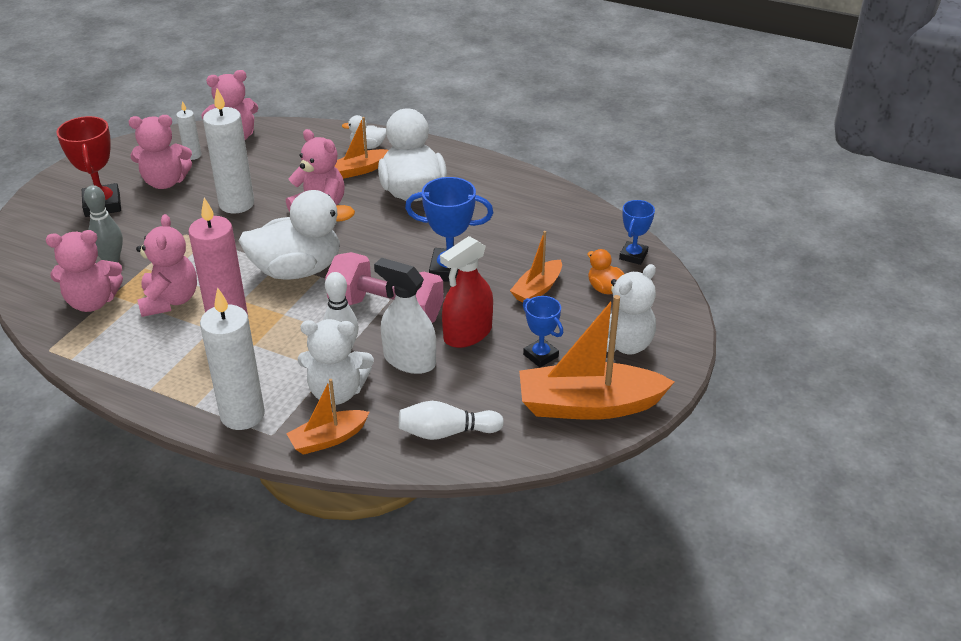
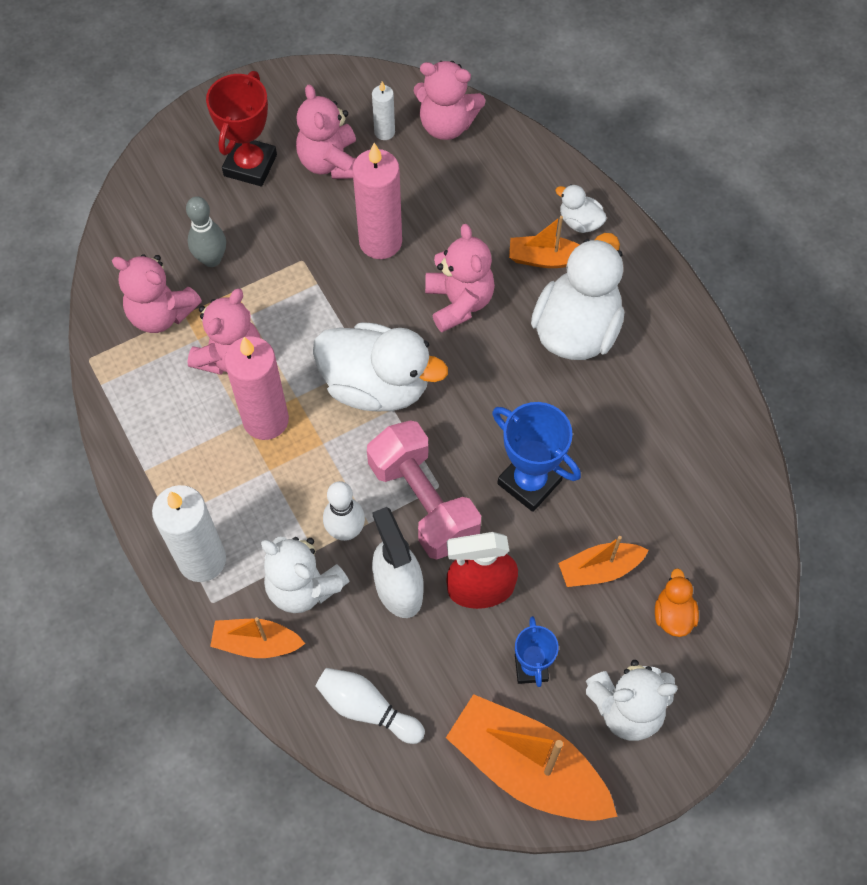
camera: 35 degrees right, 25 degrees up
pink teddy bear [128,115,192,189] -> pink teddy bear turned 45 degrees clockwise [296,84,356,179]
white candle [203,88,254,214] -> pink candle [352,143,402,259]
blue trophy [619,200,655,265] -> none

